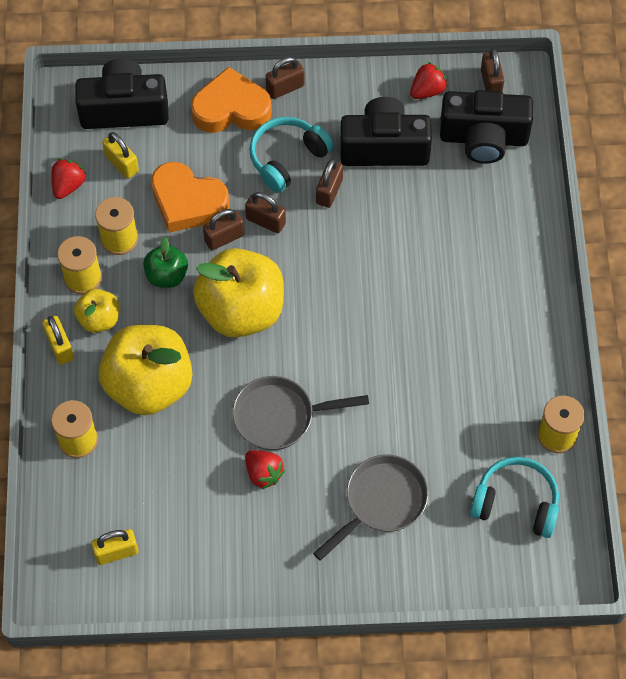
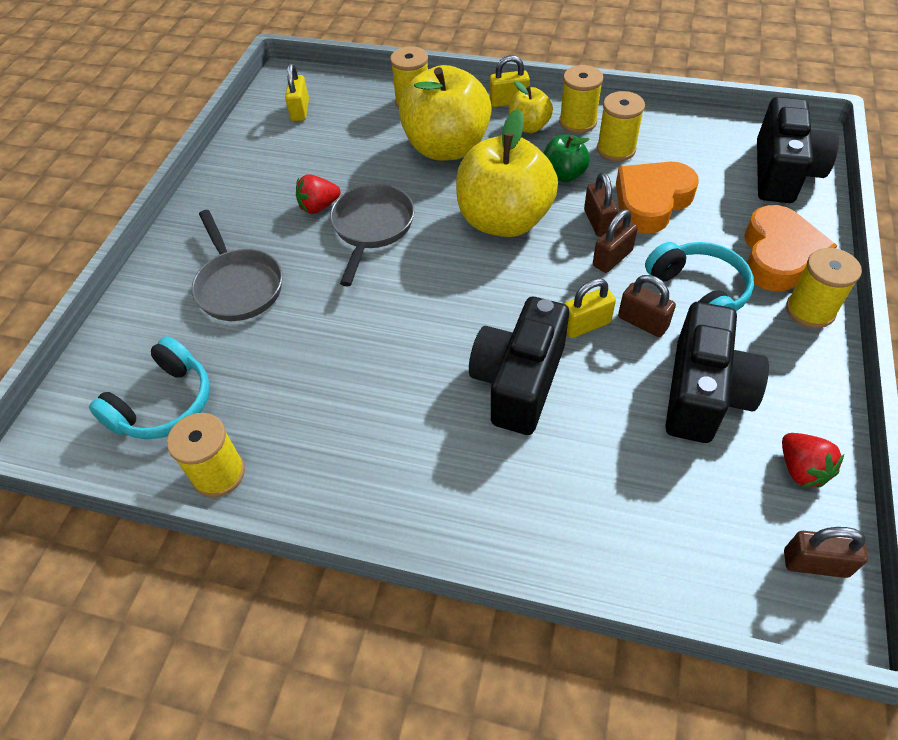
camera: 110 degrees right, 10 degrees down
red strawberry [51,159,87,199] -> none
yellow padlock [102,132,139,179] -> yellow padlock moved to [565,278,616,338]
brown padlock [266,57,305,99] -> yellow spool [786,248,862,328]
black camera [440,90,533,164] -> black camera moved to [469,297,569,435]

